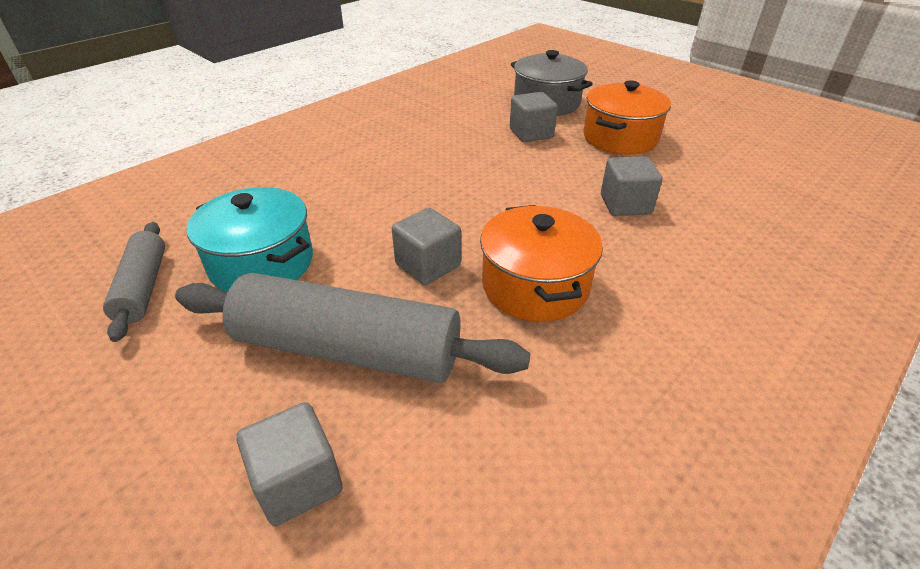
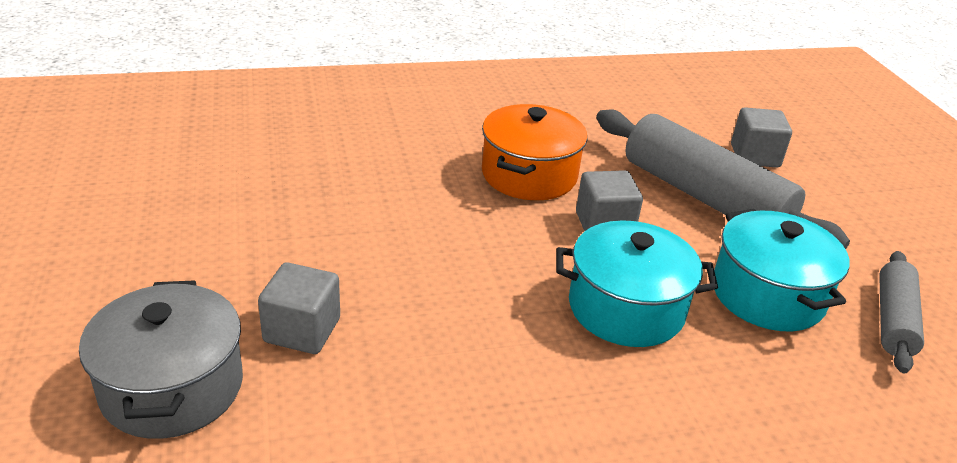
camera: 150 degrees left, 5 degrees down
orange pot [584,80,671,155] -> none
grey cube [601,156,662,216] -> none
none -> turquoise pot [556,220,718,347]

